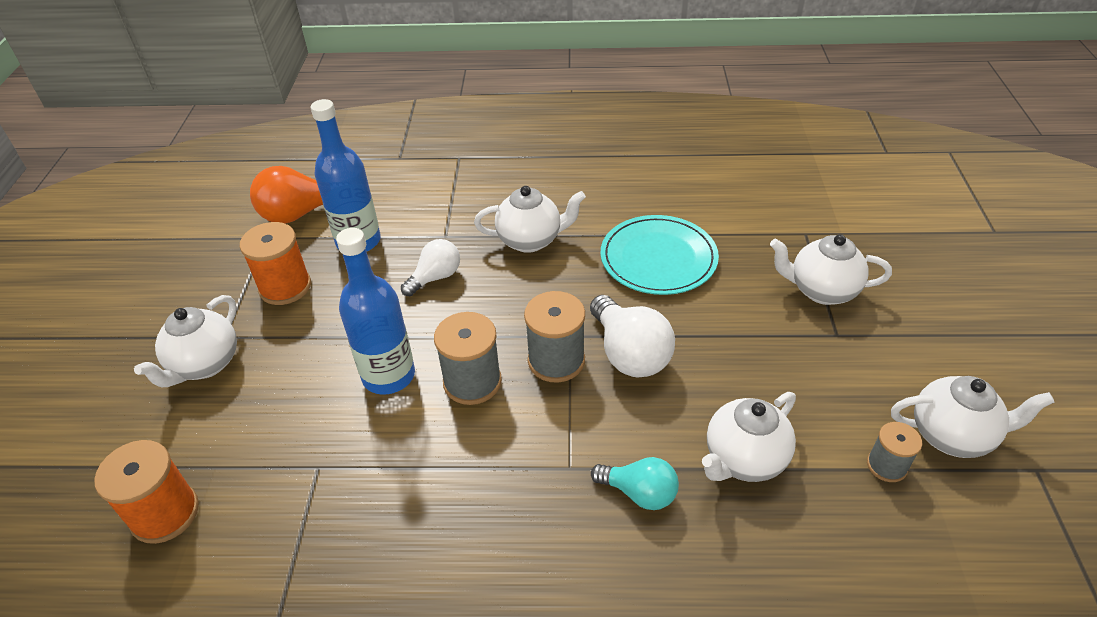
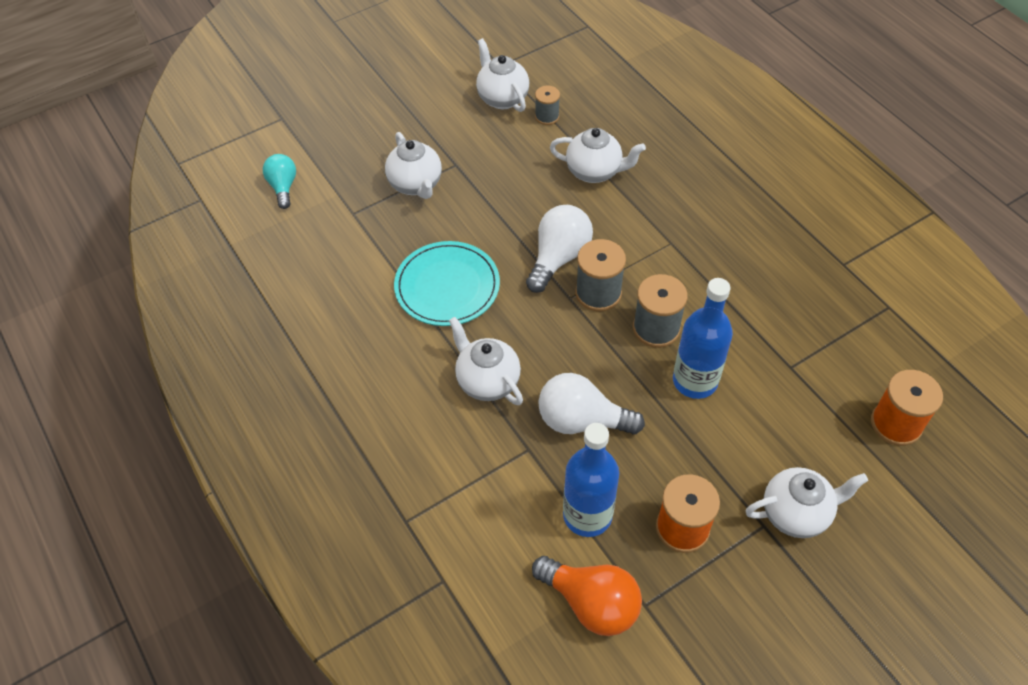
camera: 125 degrees left, 10 degrees up
white light bulb [401,239,460,296] -> white light bulb [538,373,645,435], size x1.56
turquoise light bulb [591,457,679,510] -> turquoise light bulb moved to [263,154,296,209]

